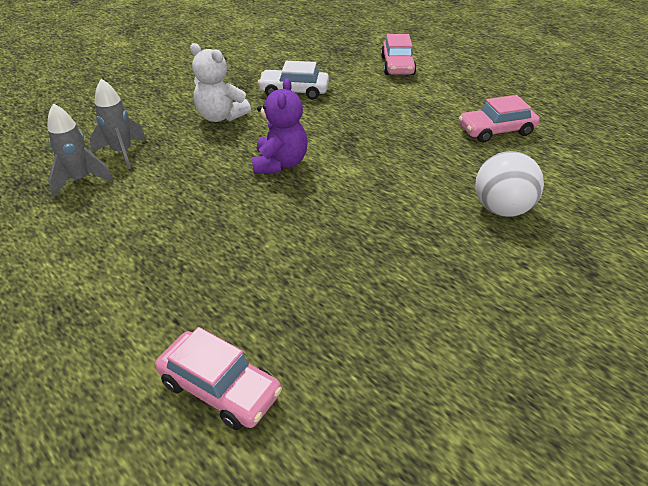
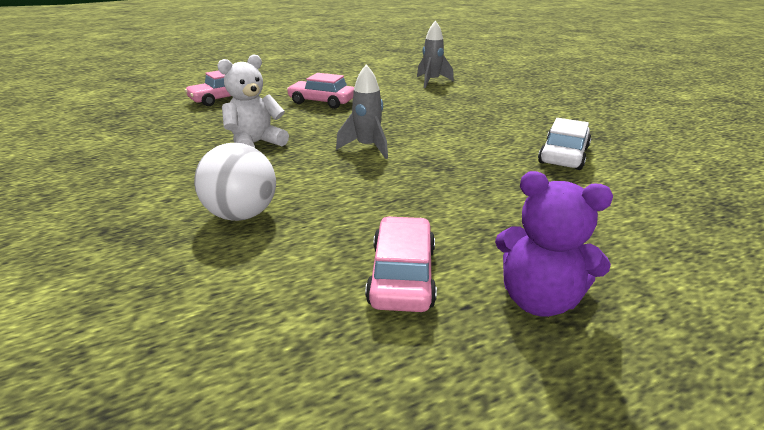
camera: 110 degrees right, 10 degrees down
grey rocket [89,79,146,169] -> grey rocket moved to [336,64,388,159]
white teddy bear [190,43,251,122] -> white teddy bear moved to [217,54,289,148]
purple teddy bear [252,78,308,174] -> purple teddy bear moved to [495,171,613,317]
pink car [381,34,417,75] -> pink car moved to [287,73,354,109]

